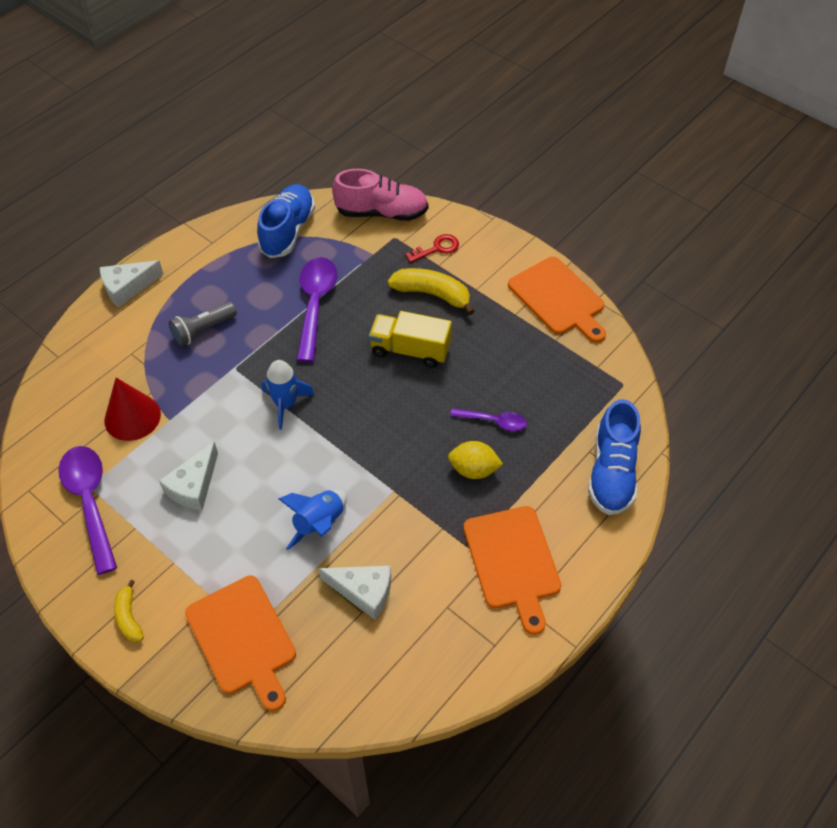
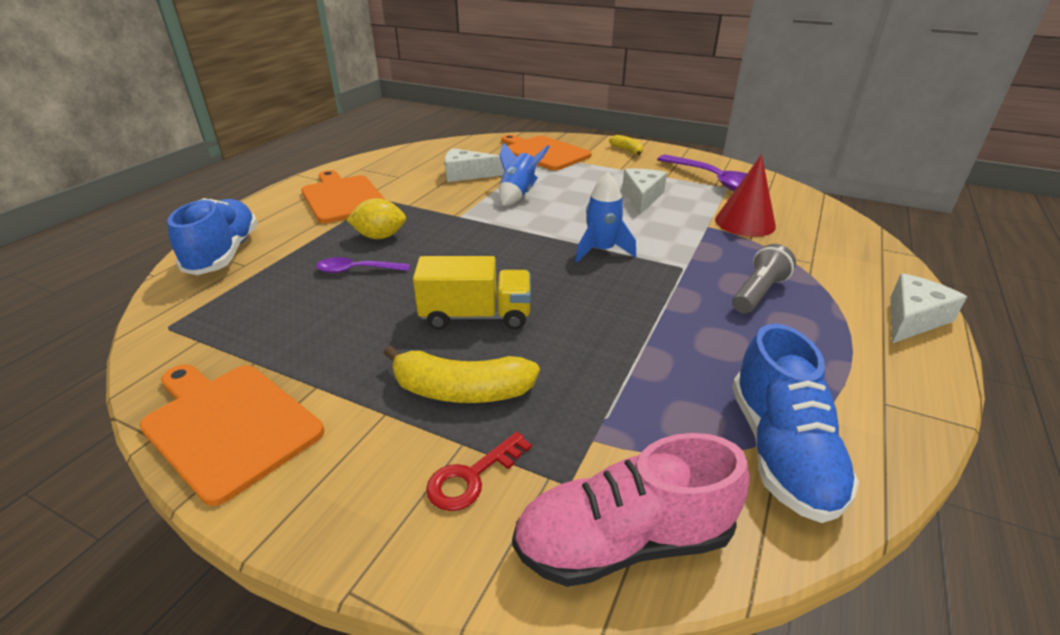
camera: 165 degrees right, 20 degrees down
purple spoon [297,257,337,362] -> none

